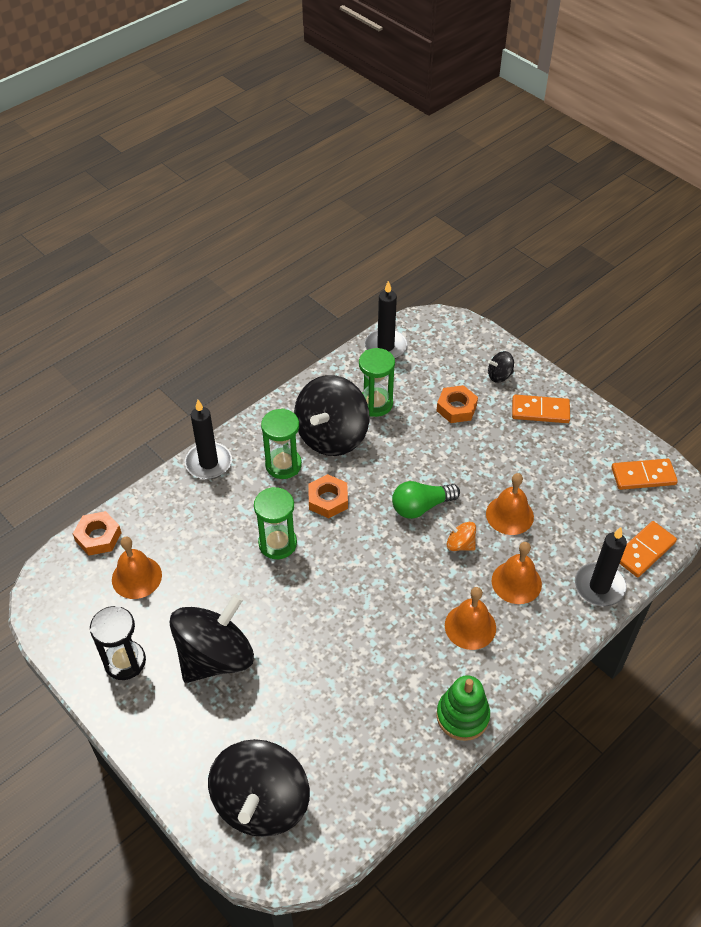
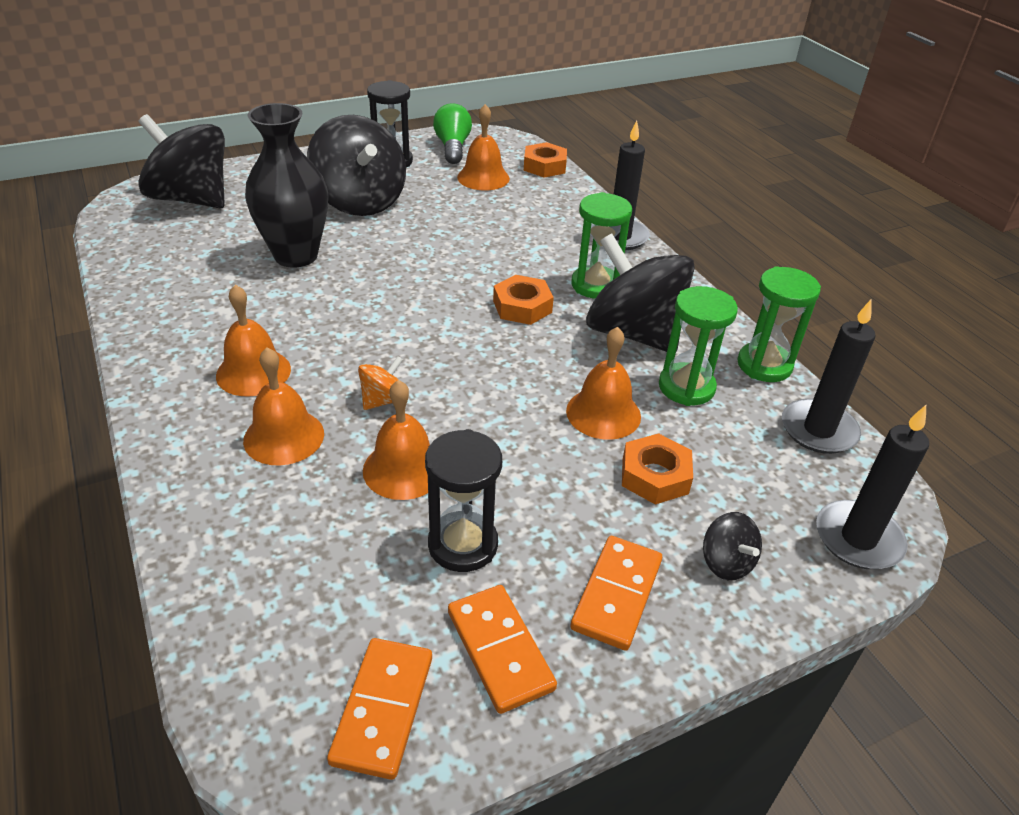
camera: 105 degrees right, 10 degrees down
green hourglass [254,487,297,559] -> green hourglass moved to [737,266,821,382]
green light bulb [392,481,460,519] -> green light bulb moved to [433,103,472,164]
green stacking toy [436,675,490,741] -> none
black spinning top [488,351,514,383] -> black spinning top turned 150 degrees clockwise [703,512,762,580]
black candle [575,527,627,606] -> black candle moved to [816,405,929,569]
orange domino [620,521,677,577] -> orange domino moved to [448,585,557,714]
none -> black vase [245,103,328,268]
none -> black hourglass [425,429,502,572]
none -> orange bell [566,327,641,440]

